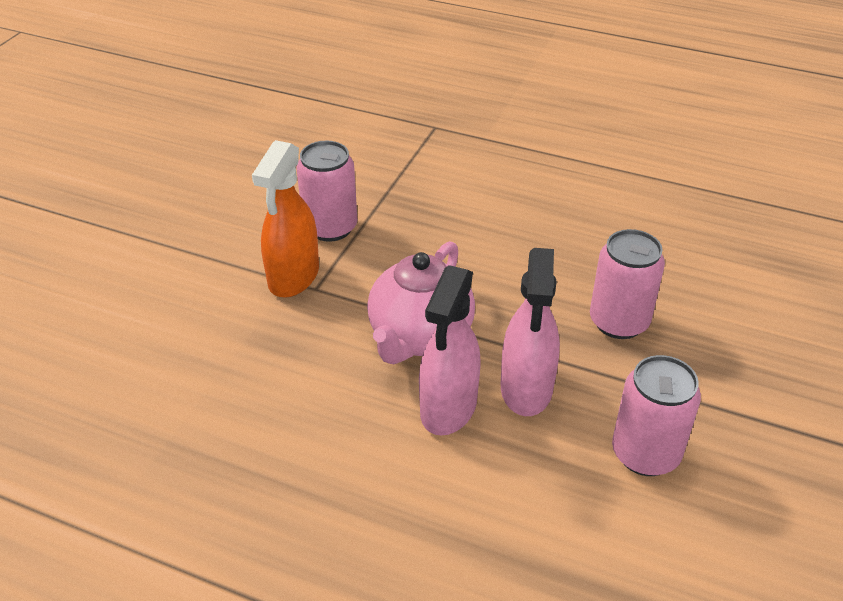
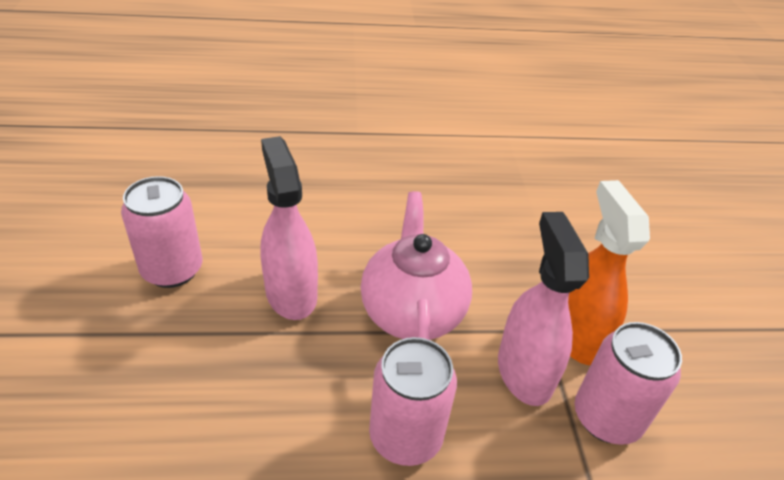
camera: 150 degrees right, 0 degrees up
pink spray bottle [419,265,481,436] -> pink spray bottle moved to [498,212,589,406]
pink can [590,229,665,339] -> pink can moved to [369,337,457,466]

